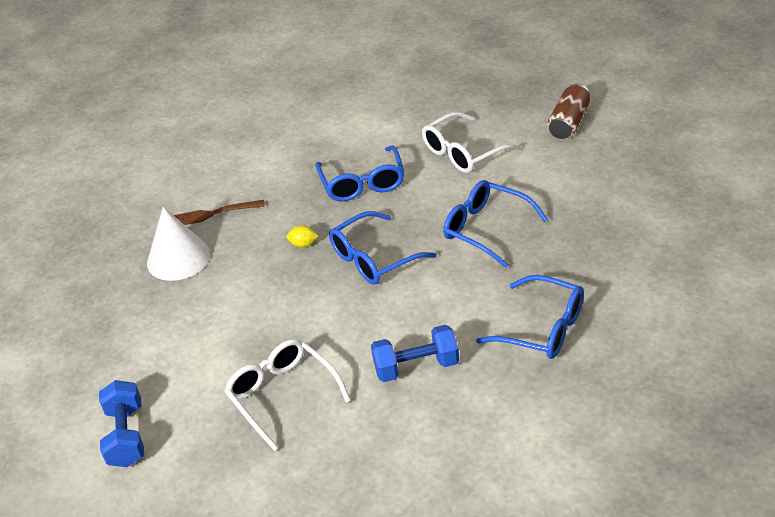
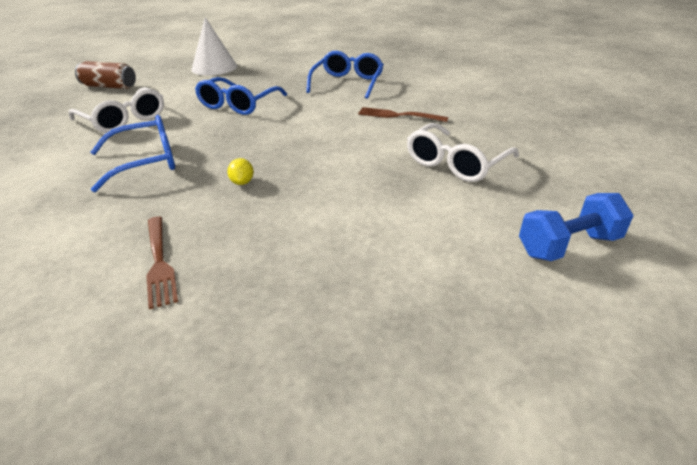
camera: 105 degrees left, 5 degrees down
white cone [147,207,211,281] -> white cone moved to [192,17,237,75]
blue glasses [329,211,437,285] -> none
blue dumbbell [371,325,459,382] -> brown fork [358,107,448,122]

